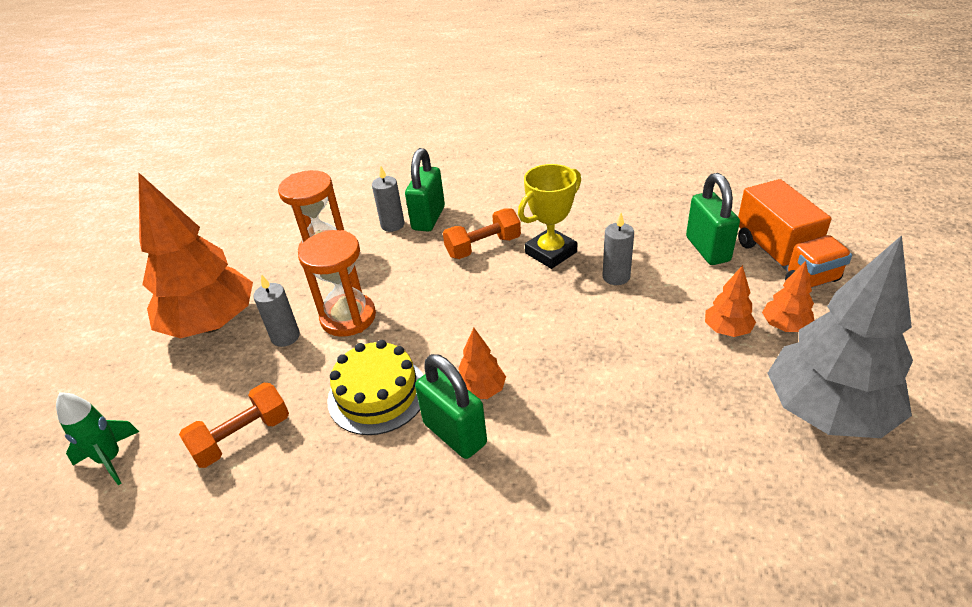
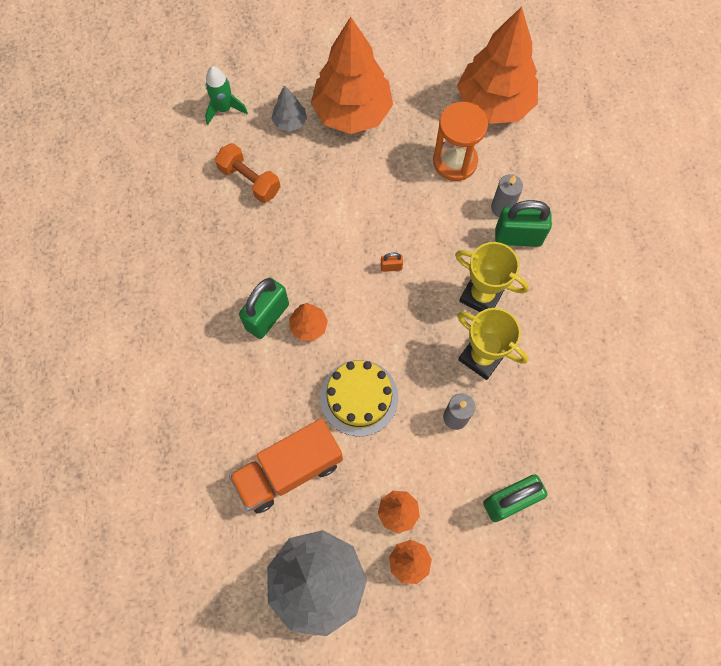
camera: 75 degrees right, 30 degrees up
grey candle [253,274,300,347] -> none
orange hourglass [298,230,376,337] -> none
yellow cake [327,340,423,435] -> yellow cake moved to [320,360,398,436]
orange dumbbell [443,208,521,259] -> yellow trophy [455,242,529,312]
orange truck [738,179,852,288] -> orange truck moved to [229,418,343,513]
none -> grey tree [271,85,307,132]
none -> orange padlock [381,253,403,272]
none -> orange tree [457,7,538,124]

